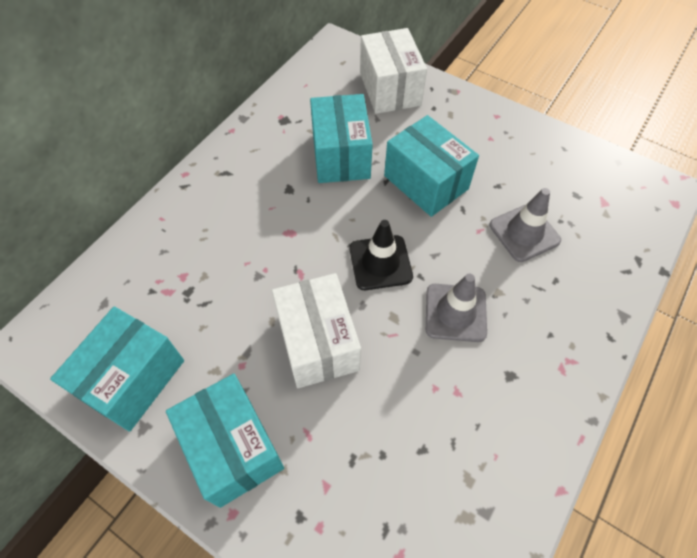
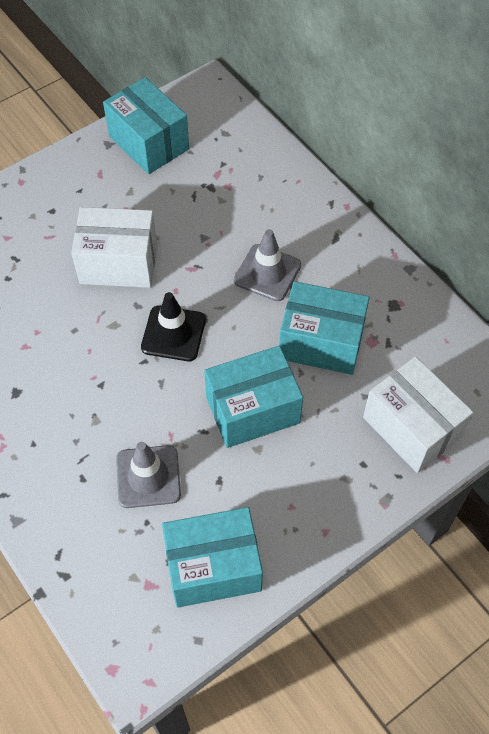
camera: 110 degrees right, 0 degrees up
turquoise box [166,374,284,508] -> turquoise box moved to [162,507,263,608]
white box [360,28,427,114] -> white box turned 45 degrees clockwise [363,356,473,473]
grey traffic cone [426,274,487,342] -> grey traffic cone moved to [234,229,301,301]

